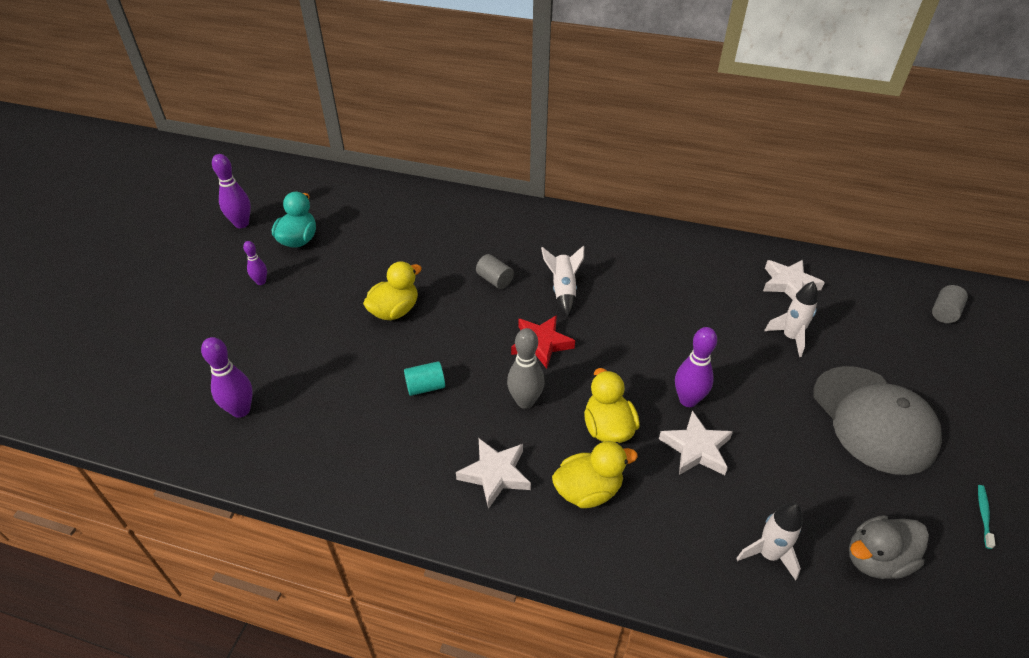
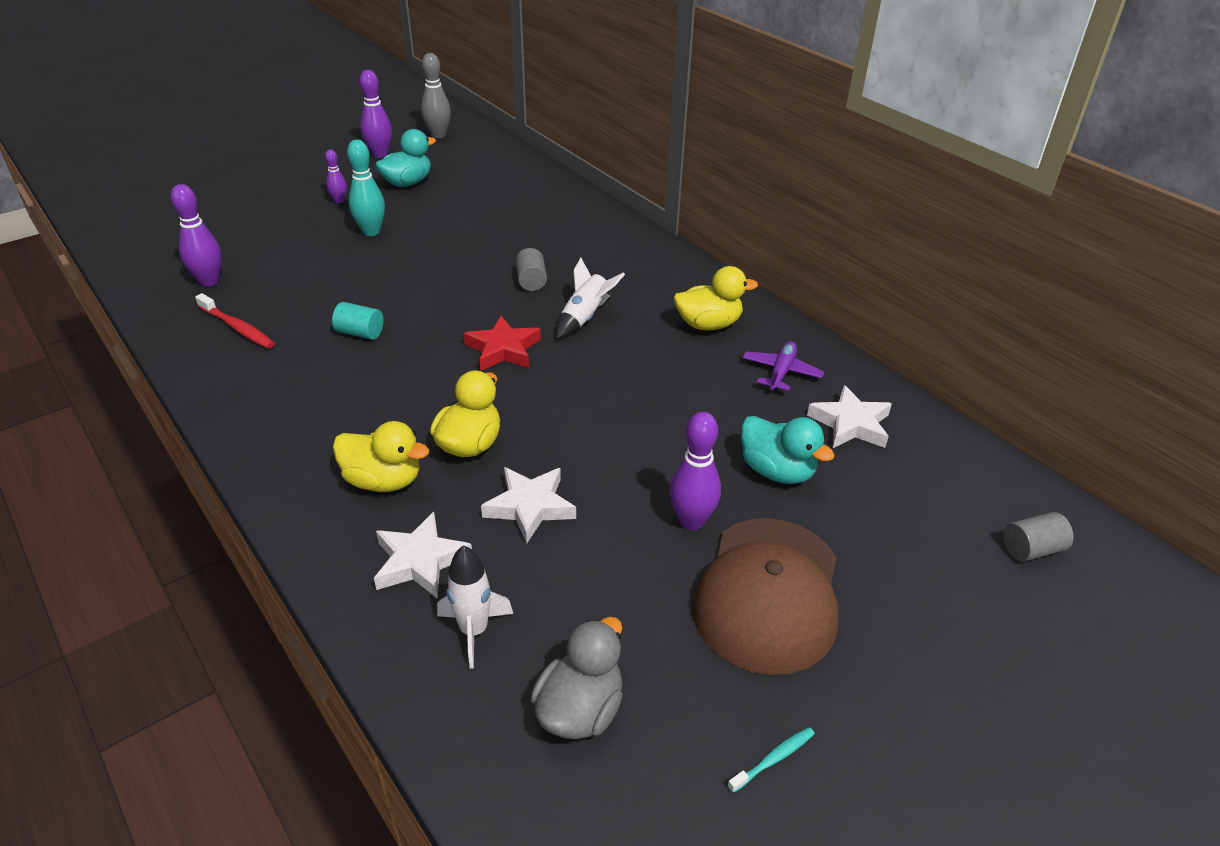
camera: 35 degrees right, 5 degrees down
yellow duck [363,261,422,320] -> yellow duck moved to [674,266,758,330]
white star [456,438,531,509] -> white star moved to [374,512,472,599]
grey bowling pin [507,328,545,409] -> grey bowling pin moved to [421,53,451,138]
purple bowling pin [675,327,717,407] -> purple bowling pin moved to [669,412,721,530]
white rocket [764,281,818,357] -> turquoise duck [741,416,835,484]
grey cap [813,366,942,475] -> brown cap [692,518,839,675]
grey duck [849,515,929,579] -> grey duck turned 105 degrees clockwise [531,617,623,739]
none -> red toothbrush [195,293,275,349]
none -> turquoise bowling pin [347,140,385,236]
none -> purple plane [742,341,824,392]

